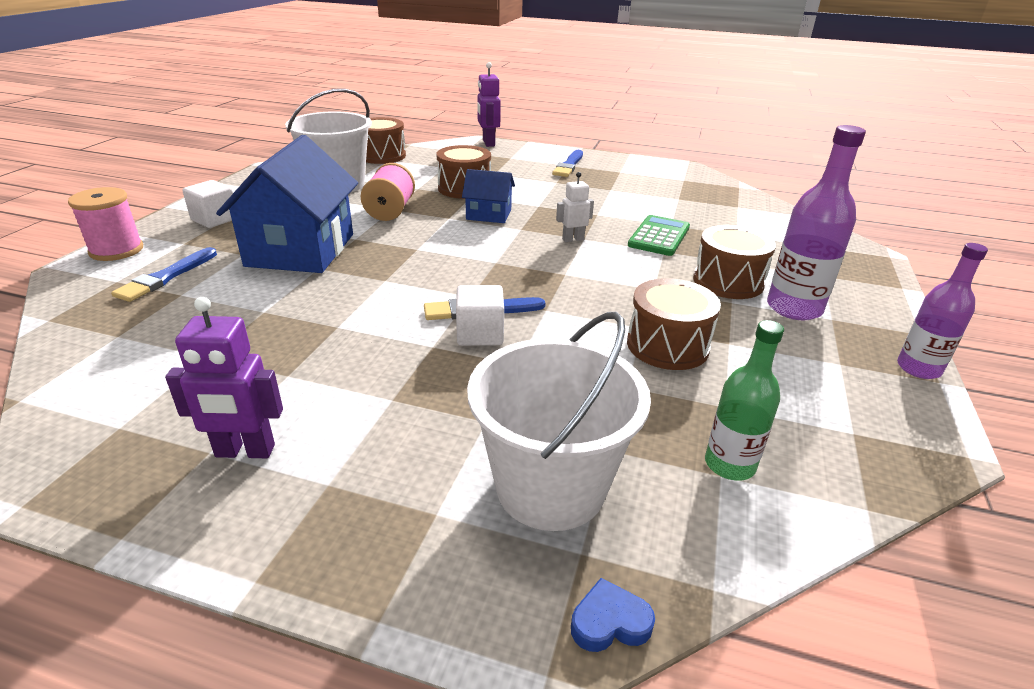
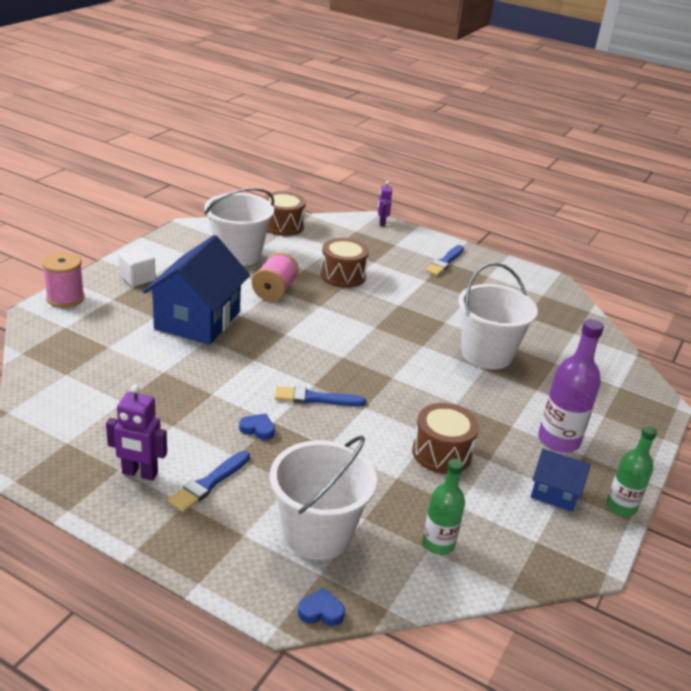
camera: 10 degrees right, 0 degrees up
blue brush [111,247,217,302] -> blue brush moved to [168,451,250,512]
white cube [456,285,504,346] -> none
blue house [462,169,515,223] -> blue house moved to [531,449,591,512]
purple robot [477,62,501,147] -> purple robot [378,181,392,226], size x0.65
white robot [556,172,594,242] -> none
green calculator [628,215,690,256] -> white bucket [458,263,538,369]
brown drum [693,225,776,299] -> none
purple bottle [897,243,988,379] -> green bottle [606,426,657,516]
none -> blue heart [239,414,275,440]

